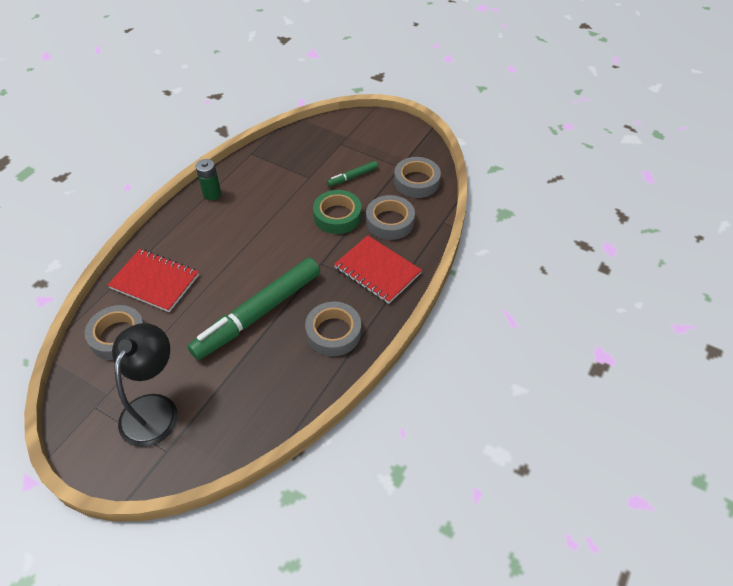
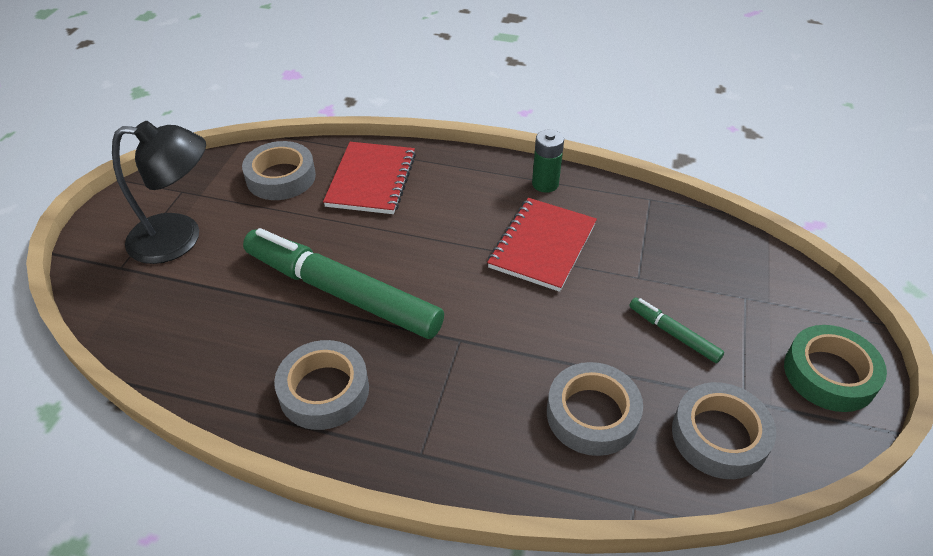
camera: 75 degrees right, 5 degrees down
green tape [313,190,362,234] -> green tape moved to [784,325,887,412]
red notebook [334,235,422,304] -> red notebook moved to [487,198,597,292]

